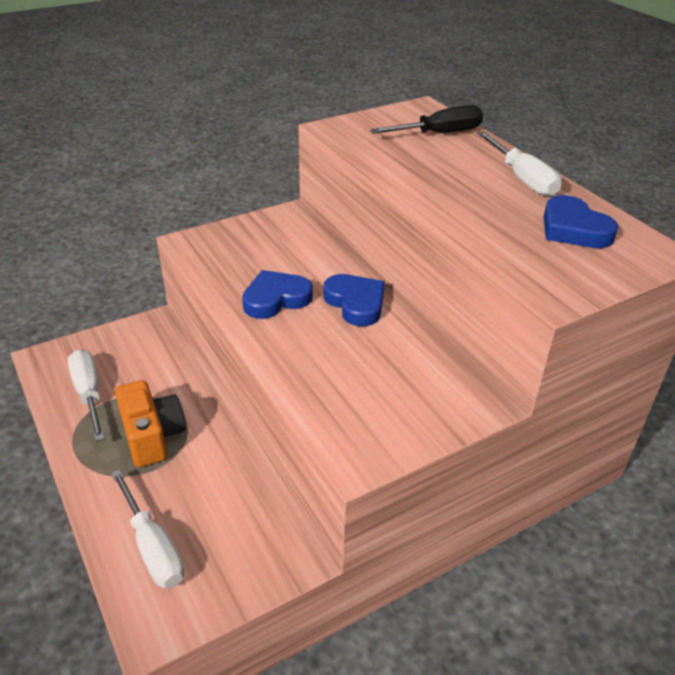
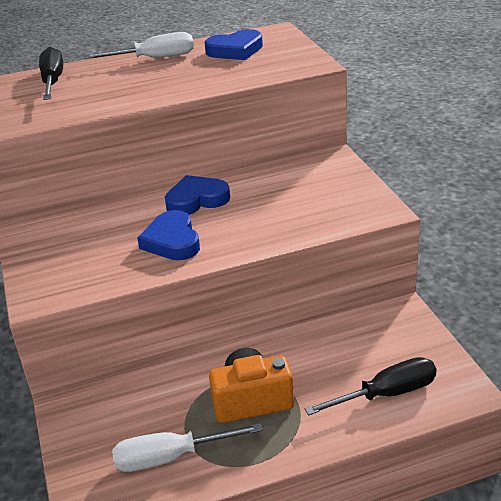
camera: 75 degrees left, 5 degrees down
white screwdriver [111,469,184,588] -> black screwdriver [305,357,437,415]

